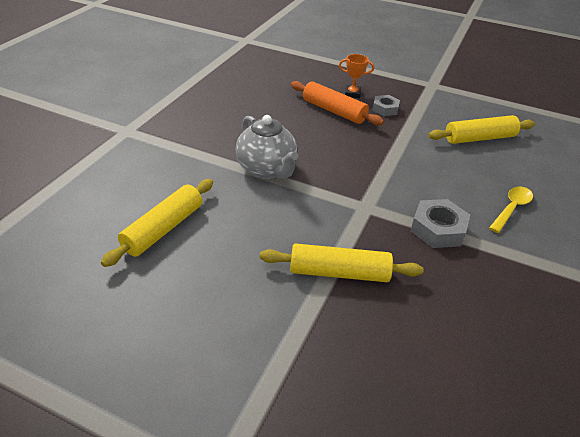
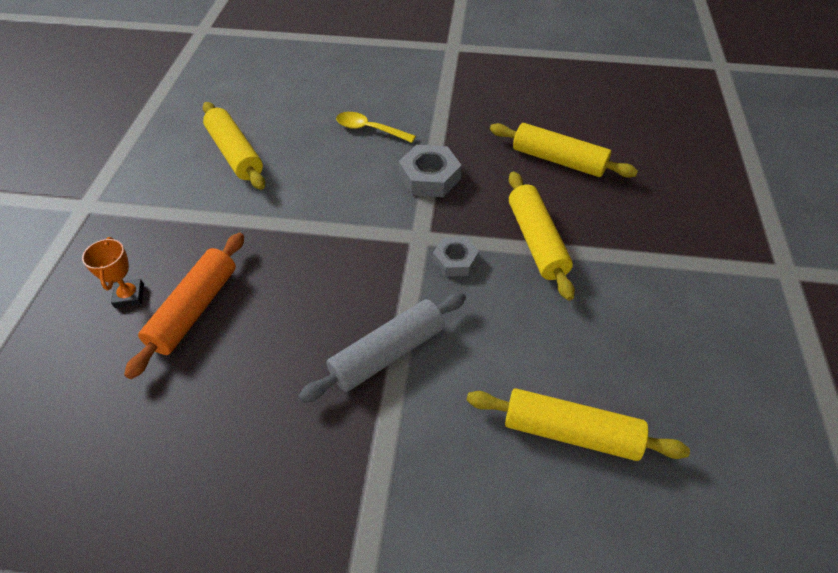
camera: 105 degrees left, 10 degrees up
grey teapot [235,115,298,179] -> grey rolling pin [298,292,466,403]
grey nut [372,95,400,116] -> grey nut moved to [433,237,479,277]
none -> yellow rolling pin [490,123,638,178]

